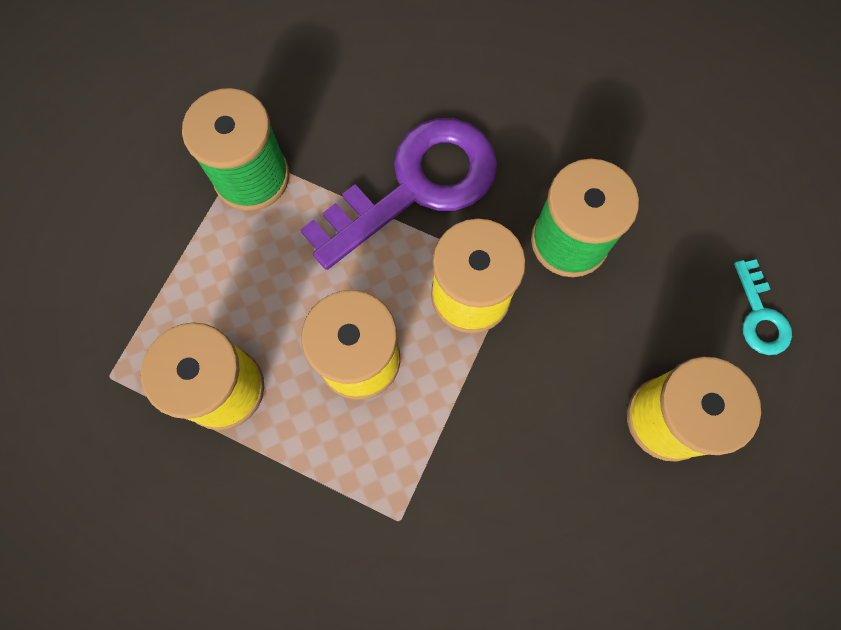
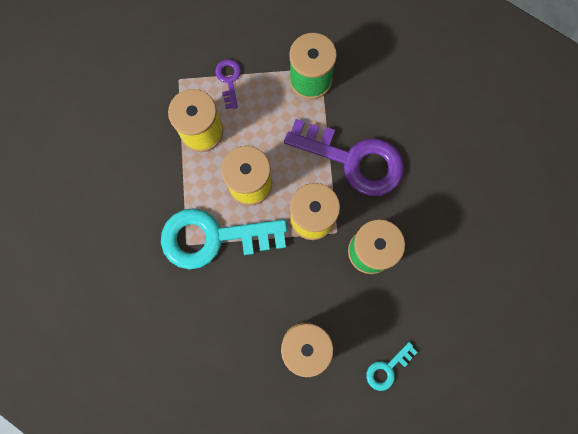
camera: 60 degrees right, 5 degrees up
none -> turquoise key [161,208,287,269]
none -> purple key [215,59,241,109]

